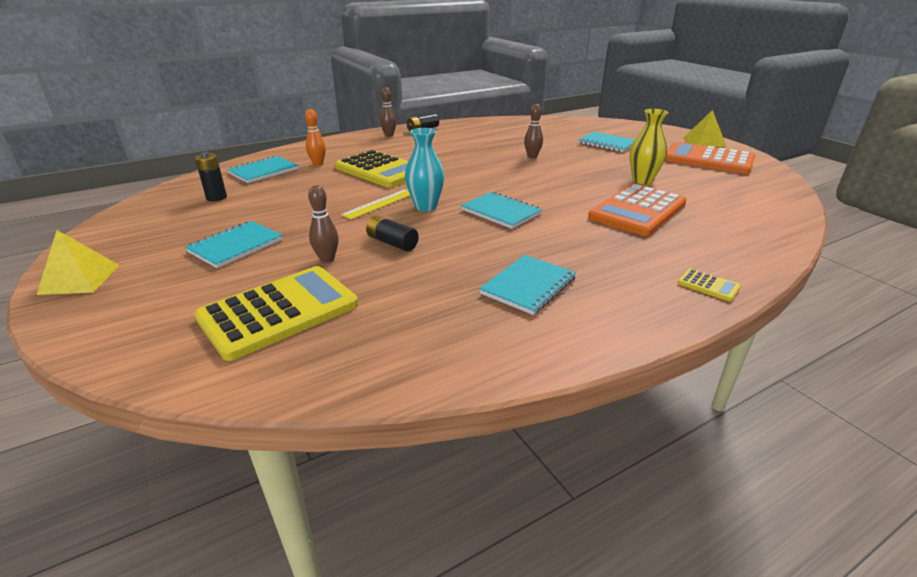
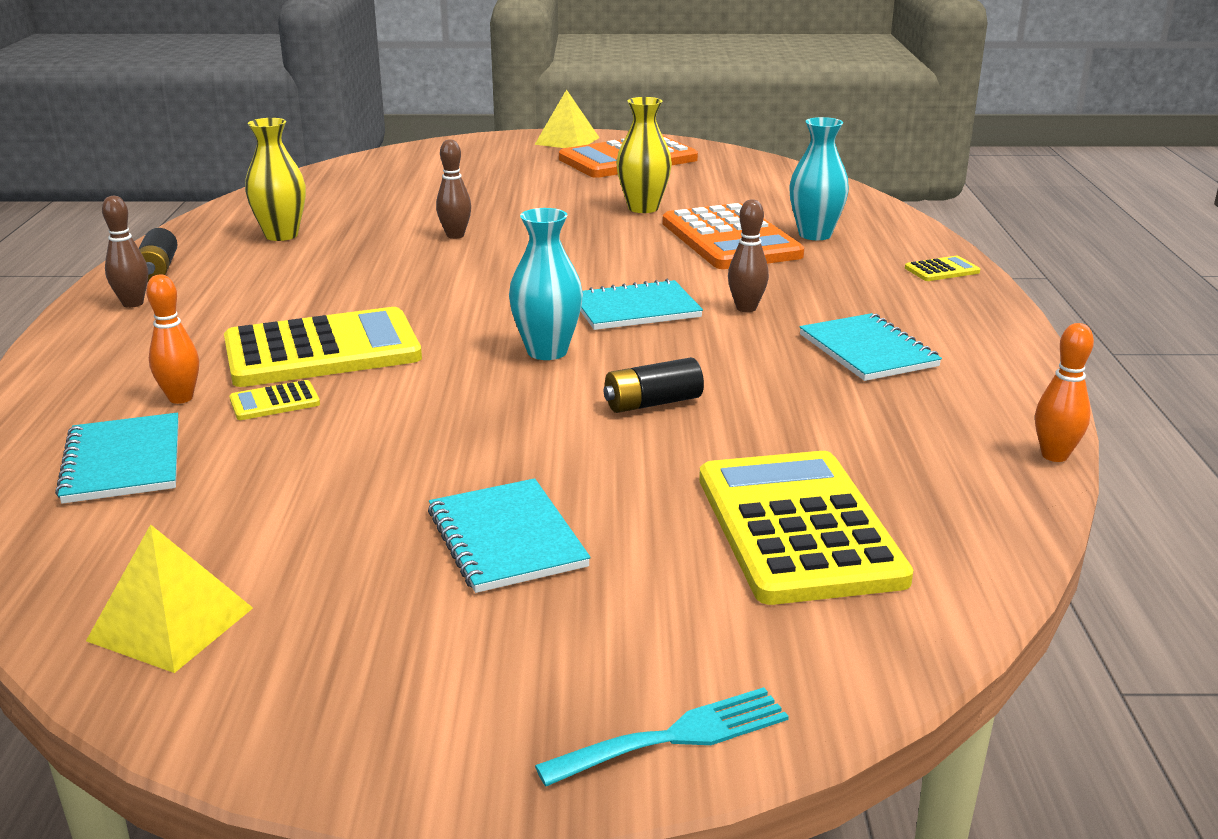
camera: 60 degrees left, 5 degrees down
yellow pyramid [37,230,119,295] -> yellow pyramid moved to [86,524,253,673]
black battery [195,152,227,201] -> none
brown bowling pin [308,185,339,263] -> brown bowling pin moved to [728,199,769,312]
yellow ruler [341,189,410,220] -> none
turquoise notebook [578,132,635,152] -> none
none -> yellow calculator [229,380,320,420]
none -> yellow vase [245,118,306,241]
none -> turquoise fork [535,687,789,787]
none -> turquoise vase [789,117,849,240]
none -> orange bowling pin [1035,323,1094,462]

